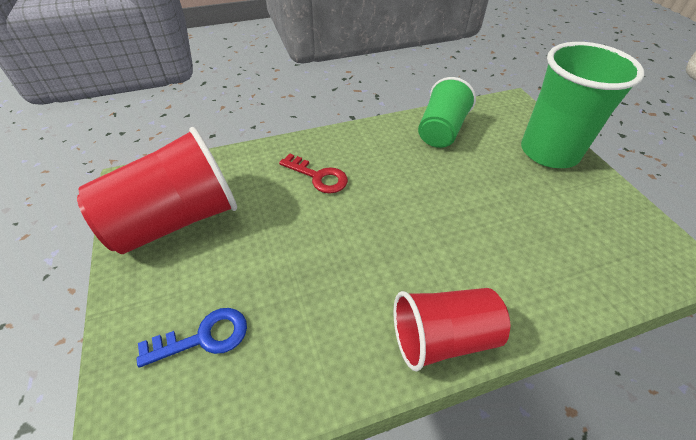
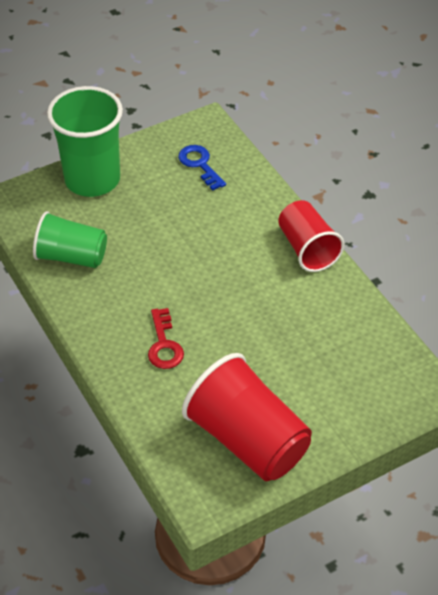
camera: 100 degrees left, 0 degrees up
blue key [136,308,247,368] -> blue key moved to [178,145,226,190]
red key [279,154,348,193] -> red key turned 150 degrees clockwise [148,308,184,369]

